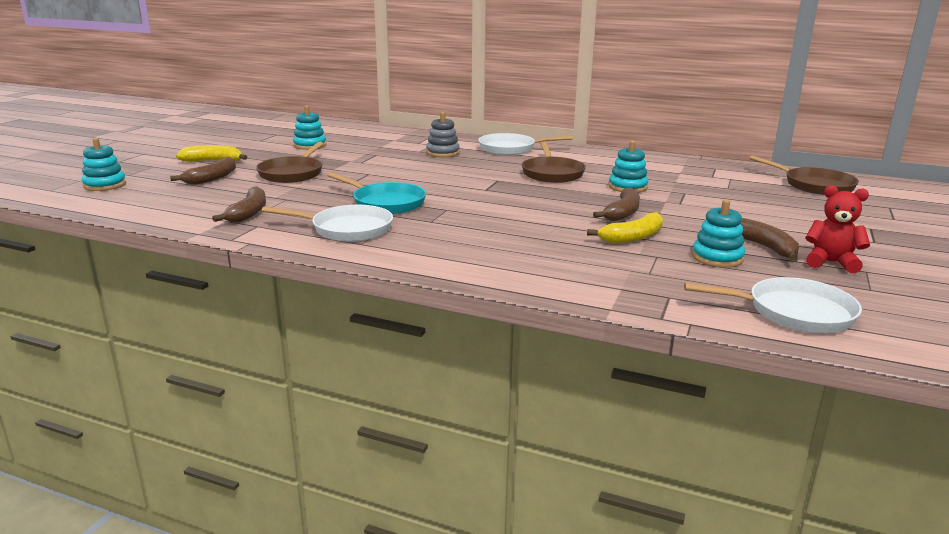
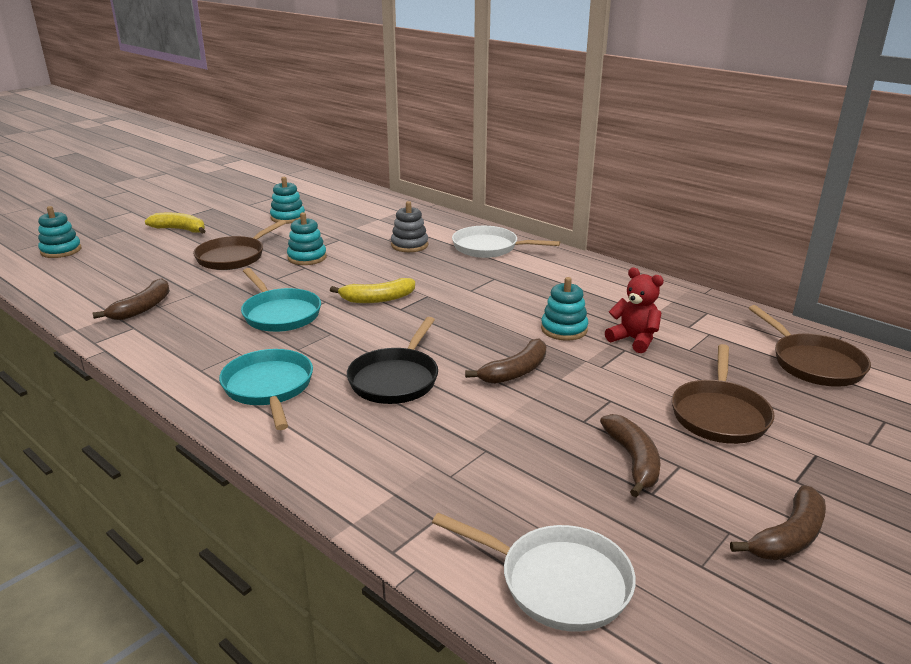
camera: 20 degrees right, 5 degrees up
brown banana [170,157,236,185] -> brown banana moved to [730,485,826,560]
white pan [262,205,393,242] -> none
brown pan [522,142,586,183] -> brown pan moved to [672,344,774,444]
yellow banana [587,212,663,244] -> yellow banana moved to [330,278,415,303]
turquoise stacking toy [692,200,745,268] -> turquoise stacking toy moved to [287,212,327,265]
red teddy bear [805,185,870,273] -> red teddy bear moved to [605,268,664,353]
none -> turquoise pan [219,349,313,430]
none -> black pan [347,317,438,404]

